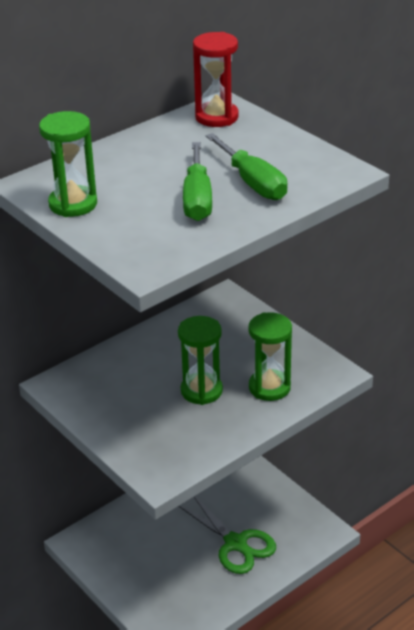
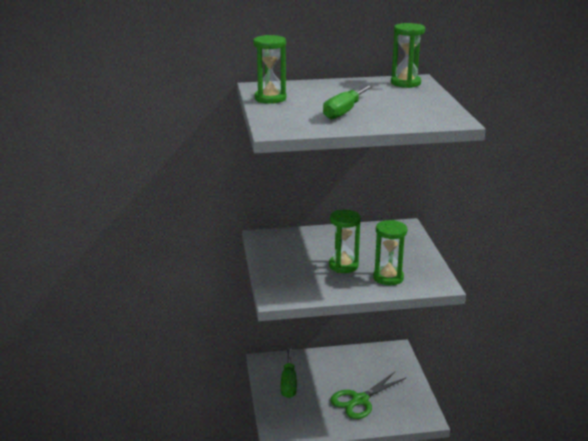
camera: 30 degrees right, 10 degrees down
green scissors [179,496,276,574] -> green scissors turned 60 degrees clockwise [330,372,406,419]
red hourglass [193,32,239,127] -> green hourglass [391,23,425,88]
green screwdriver [206,133,287,200] -> green screwdriver moved to [281,347,297,398]

